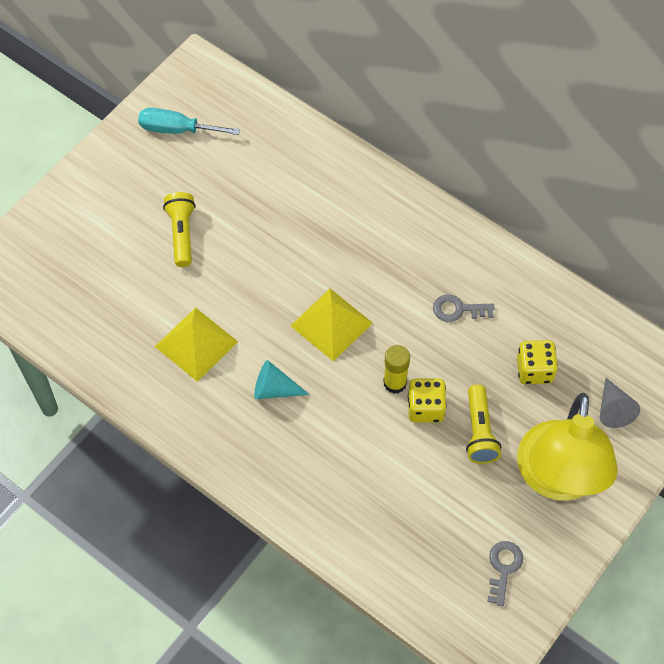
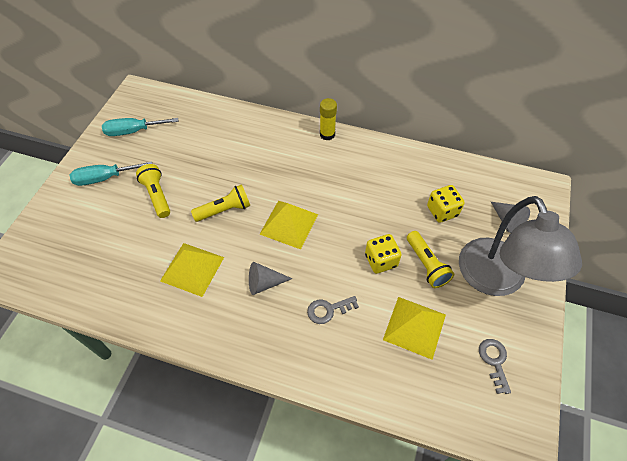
camera: 20 degrees left, 5 degrees down
turquoise cone [254,360,310,399] -> grey cone [249,262,293,295]
yellow glue stick [383,345,410,394] -> yellow glue stick moved to [320,98,337,140]
grey key [433,294,495,322] -> grey key moved to [307,296,359,324]
yellow lamp [517,393,618,501] -> grey lamp [459,196,582,296]
none -> turquoise screwdriver [70,161,152,186]
none -> yellow flashlight [191,184,250,222]
none -> yellow pyramid [383,297,446,360]

